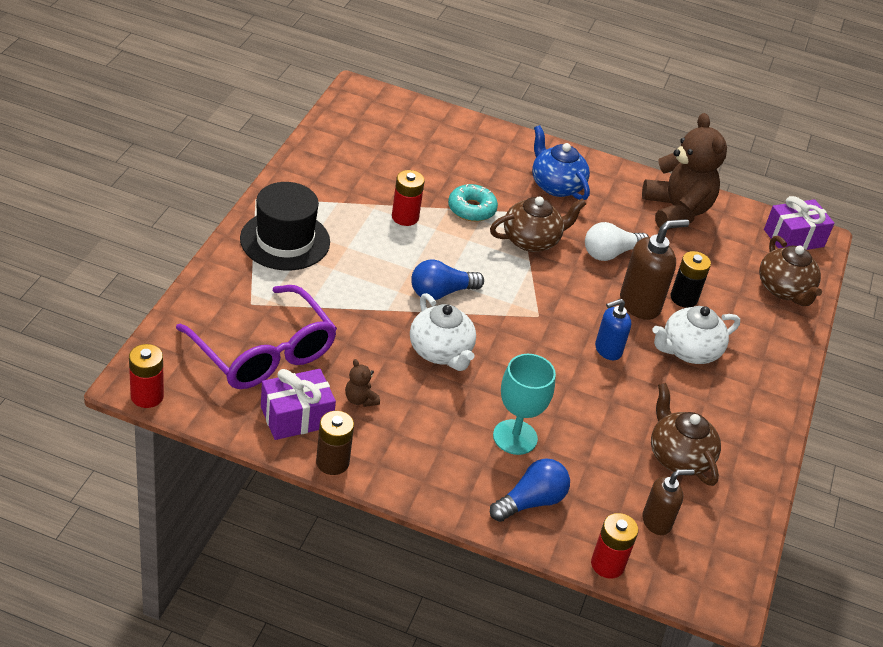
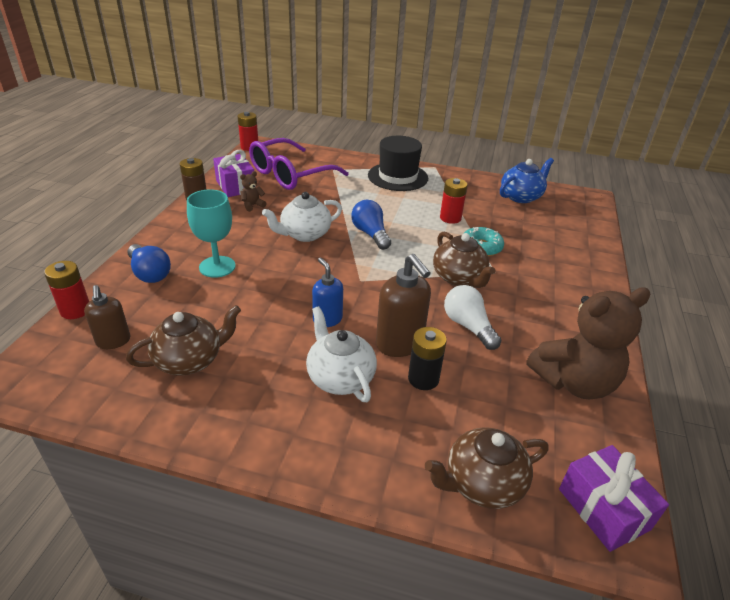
camera: 90 degrees right, 5 degrees down
blue teapot [532,125,590,200] -> blue teapot moved to [500,158,554,203]

